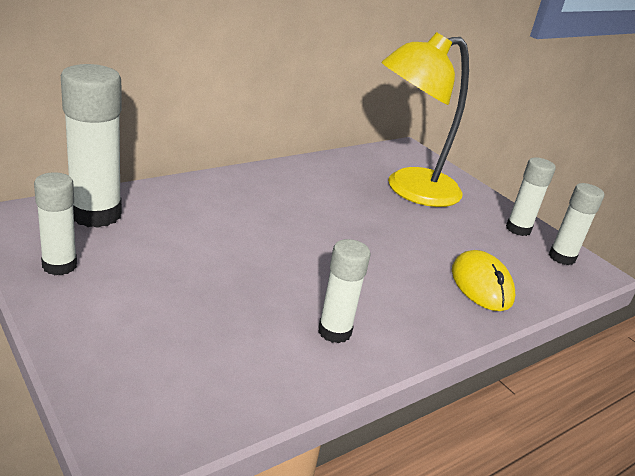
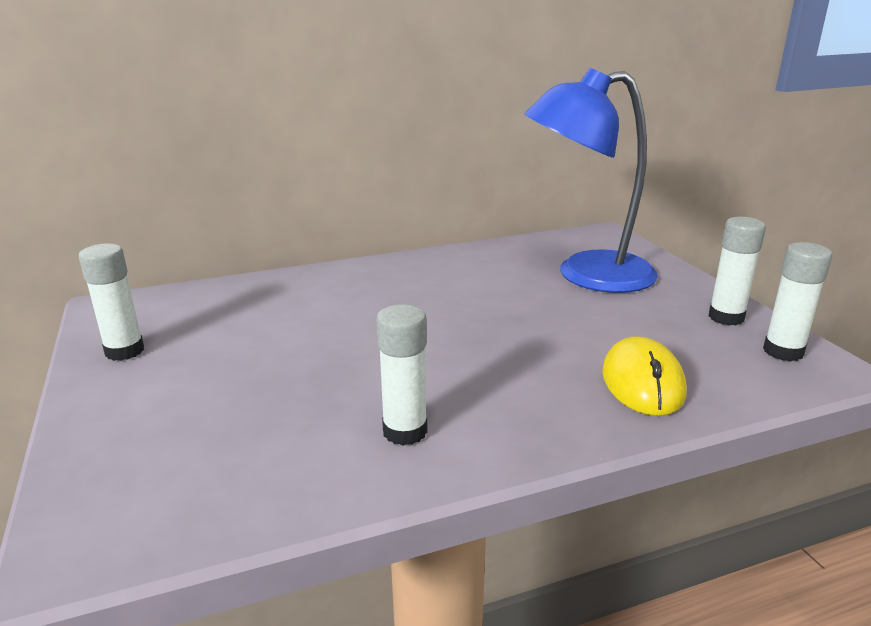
camera: 20 degrees right, 5 degrees down
white glue stick [61,64,122,228] -> none
yellow lamp [381,32,469,207] -> blue lamp [524,68,658,293]

